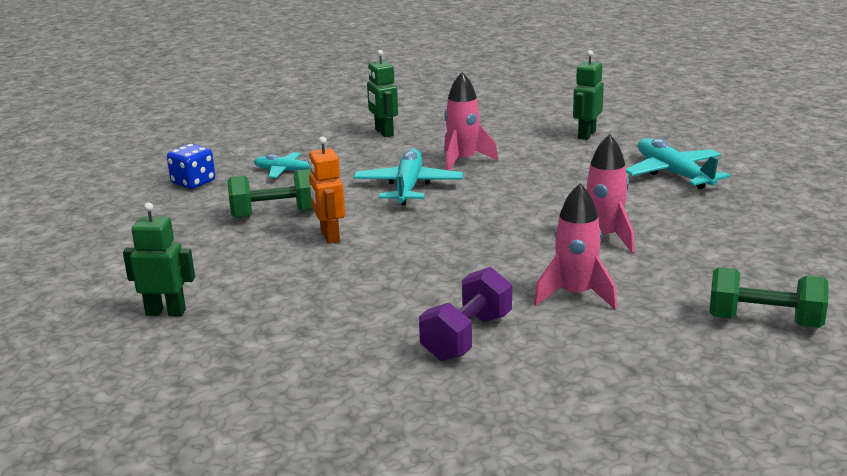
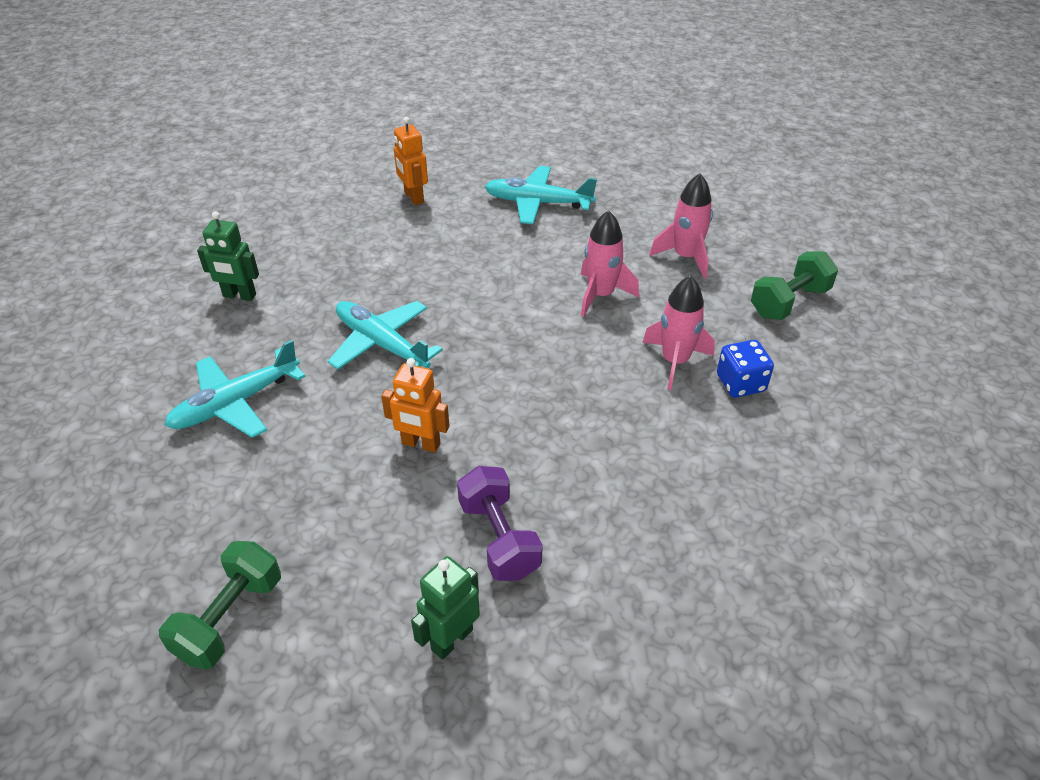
camera: 55 degrees left, 20 degrees up
blue dice [167,144,215,189] -> blue dice moved to [717,340,774,398]
green dumbbell [227,169,313,219] -> green dumbbell moved to [159,541,281,669]
turquoise plane [254,152,310,178] -> turquoise plane [165,340,306,438], size x1.62
purple dumbbell [419,267,512,361] -> purple dumbbell moved to [457,466,543,581]
pink rocket [444,72,498,170] -> pink rocket moved to [649,174,713,279]
green robot [573,50,604,140] -> orange robot [394,117,428,205]

